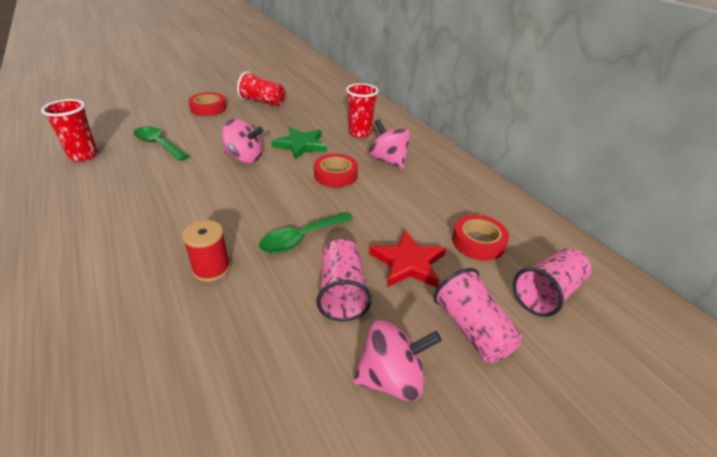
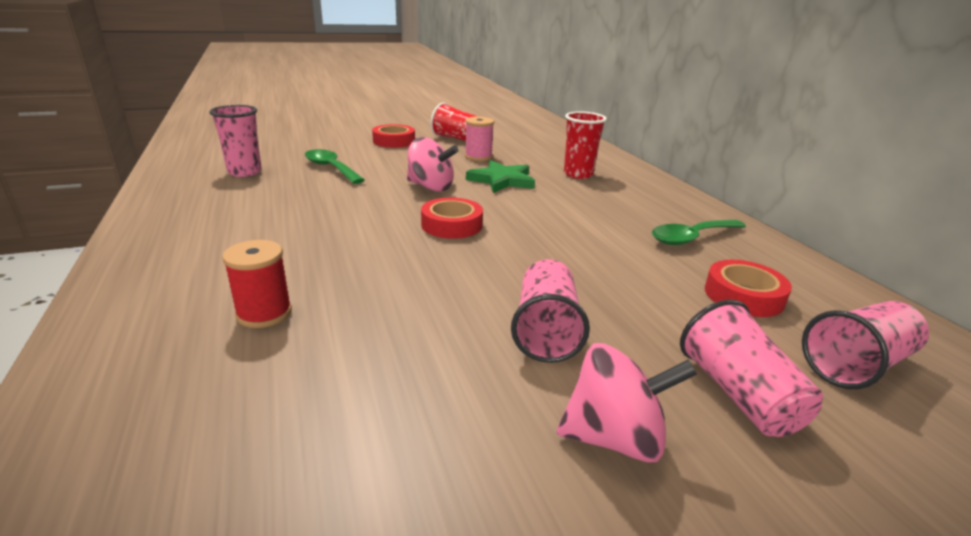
camera: 10 degrees right, 10 degrees down
red cup [41,99,98,162] -> pink cup [209,105,262,177]
red spool [182,220,230,282] -> red spool moved to [222,240,292,328]
green spoon [259,212,353,254] -> green spoon moved to [652,220,746,245]
red tape [314,154,358,188] -> red tape moved to [421,197,483,239]
pink spinning top [369,119,410,169] -> none
red star [369,230,446,287] -> none
none -> pink spool [465,117,494,161]

